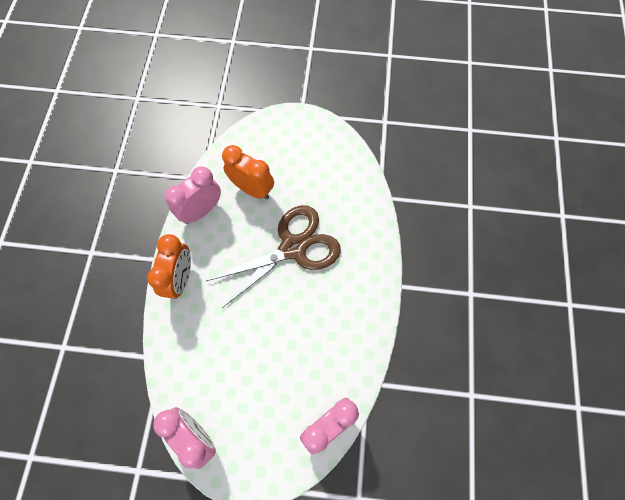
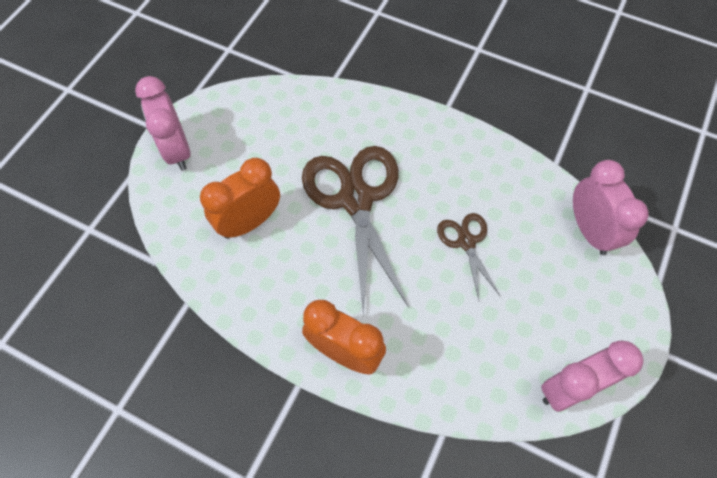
camera: 70 degrees left, 5 degrees down
pink clock [164,166,221,224] -> pink clock moved to [135,76,190,171]
none -> brown scissors [437,213,501,300]

